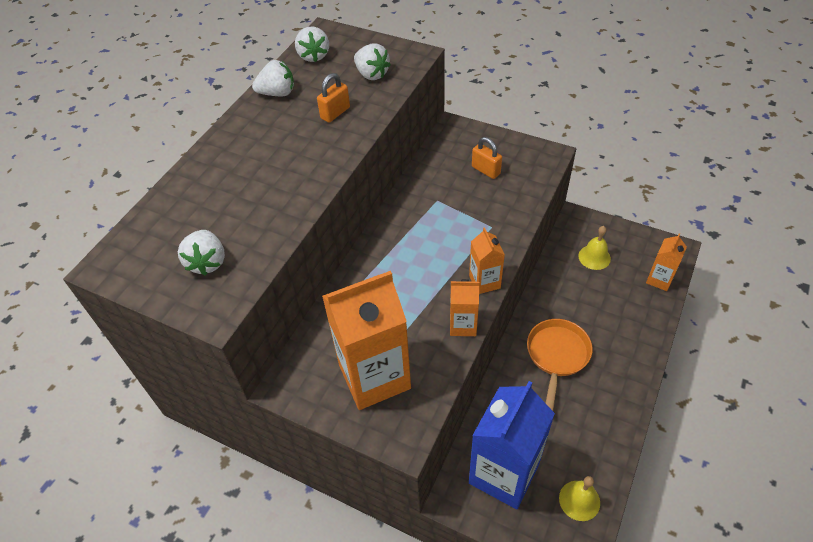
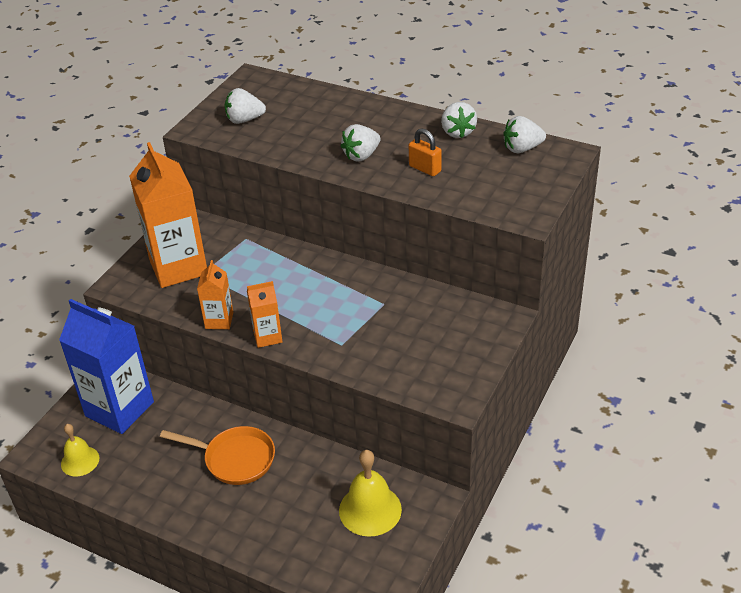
camera: 90 degrees right, 10 degrees down
white strawberry [354,43,391,80] -> white strawberry moved to [341,124,380,162]
orange padlock [472,137,502,179] -> none
yellow bell [578,226,611,270] -> yellow bell [339,450,402,537], size x1.56
orange carton [646,233,687,291] -> none

